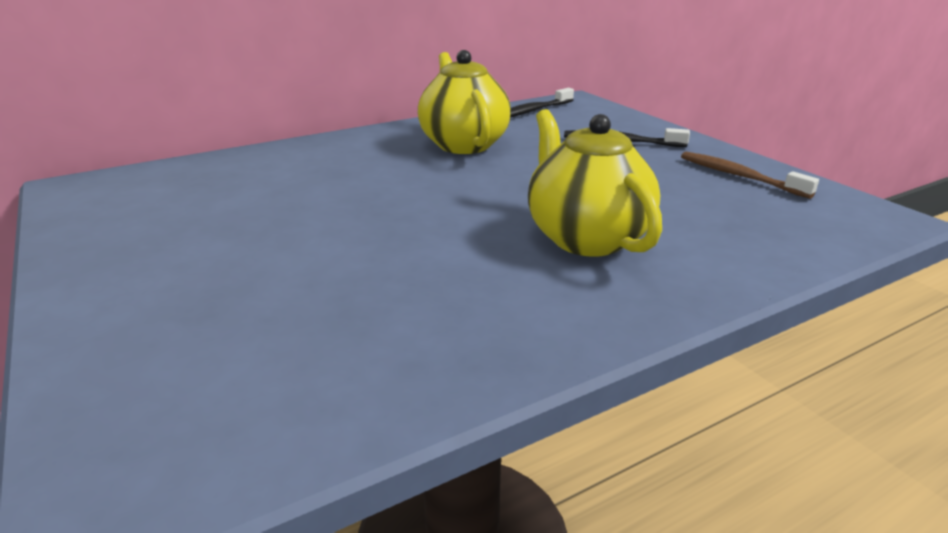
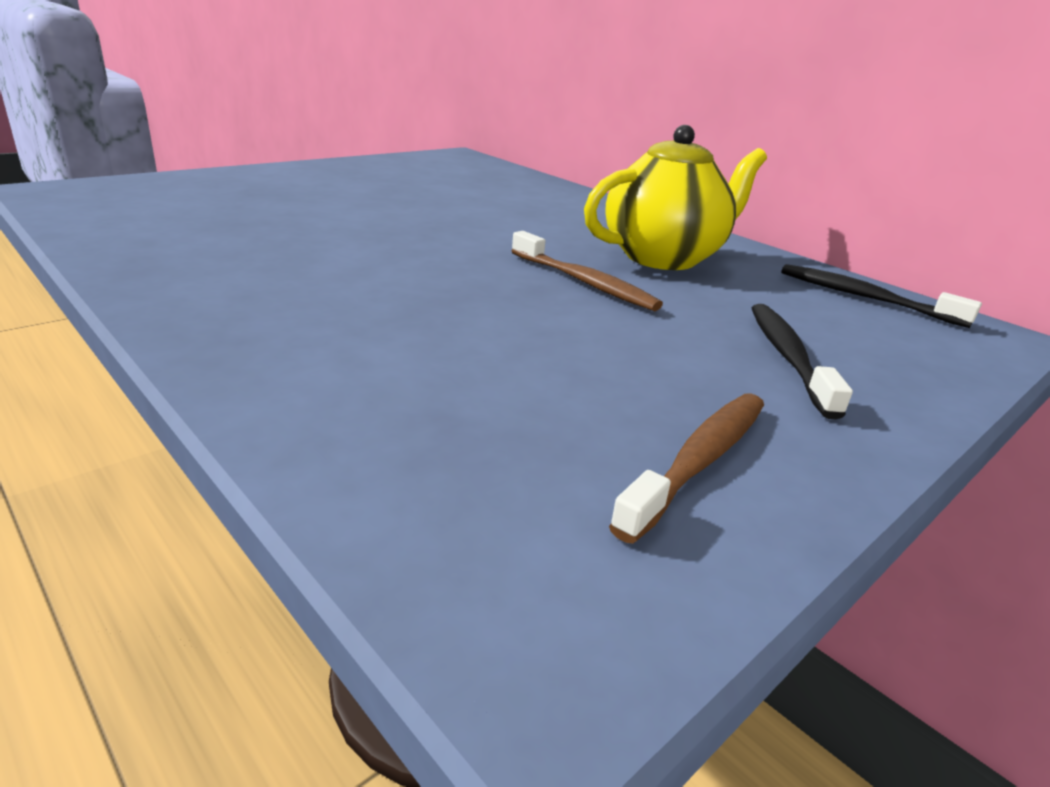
camera: 75 degrees right, 0 degrees up
yellow teapot [528,109,662,257] -> none
none -> brown toothbrush [511,231,663,311]

